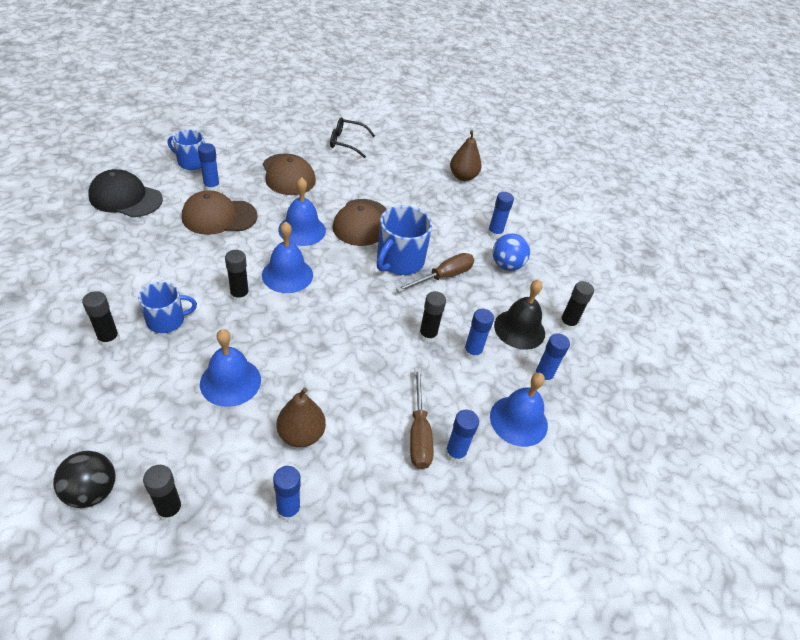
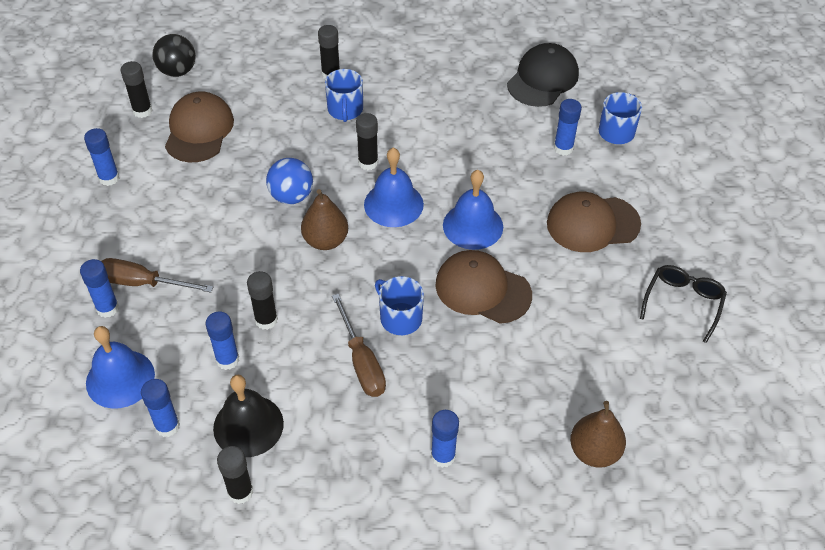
camera: 110 degrees right, 5 degrees up
brown cap [182,190,258,235] -> brown cap moved to [165,91,234,162]
blue bell [200,329,261,407] -> none
brown pear [277,388,326,447] -> brown pear moved to [301,189,348,250]
blue mug [377,206,432,275] -> blue mug [375,276,424,335], size x0.65
blue ball [492,233,530,271] -> blue ball moved to [266,158,313,204]

